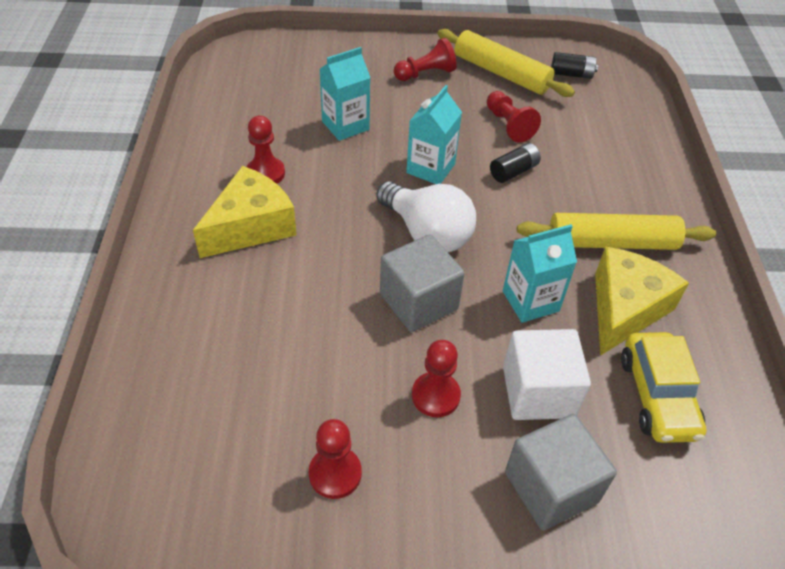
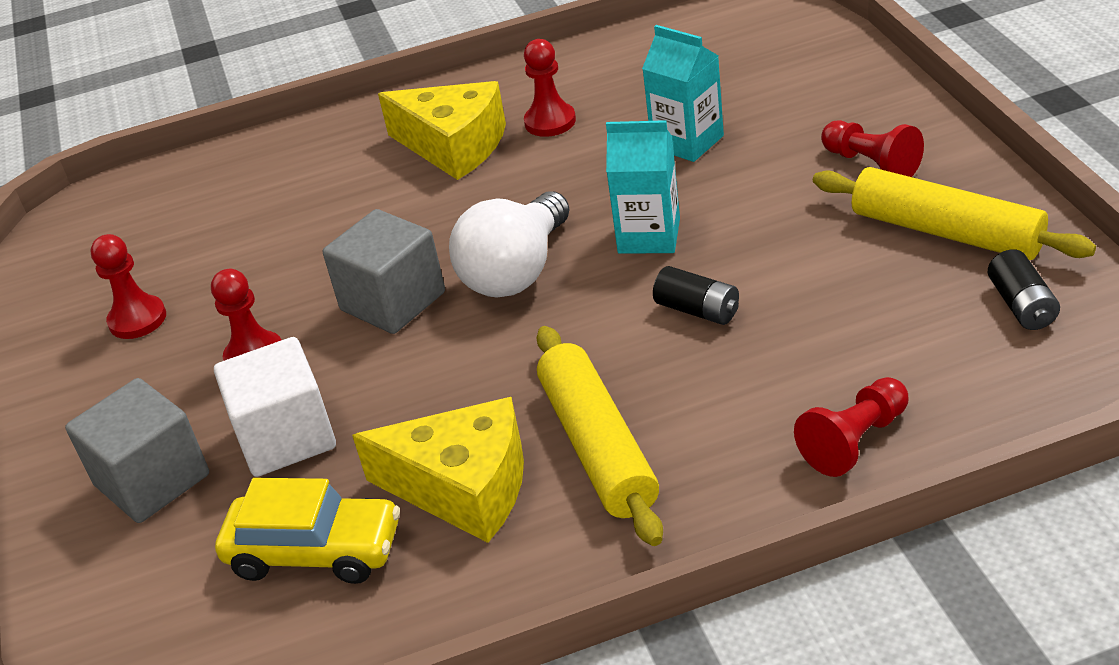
camera: 80 degrees right, 10 degrees down
yellow rolling pin [437,29,575,97] -> yellow rolling pin turned 75 degrees counterclockwise [813,167,1096,260]
red pawn [487,91,541,143] -> red pawn moved to [794,377,908,477]
turquoise carton [503,224,577,323] -> none
yellow car [621,332,706,443] -> yellow car turned 150 degrees counterclockwise [215,478,400,584]

